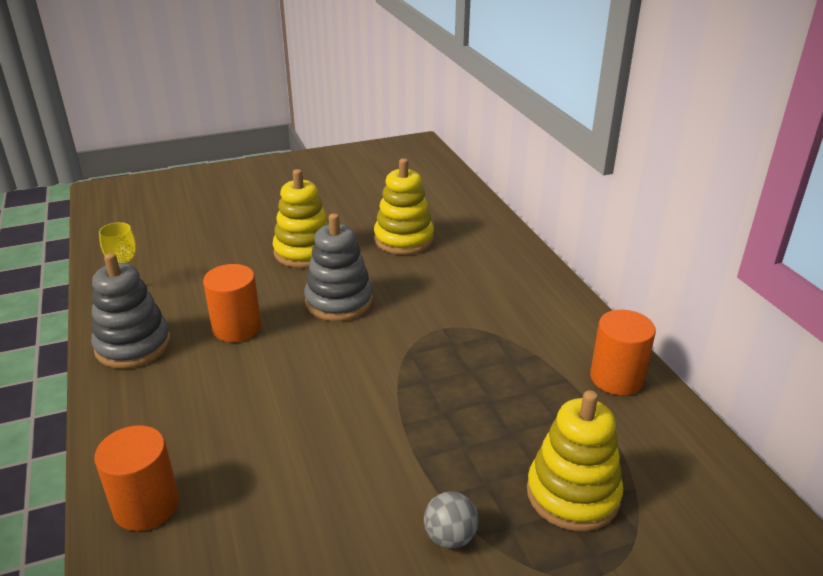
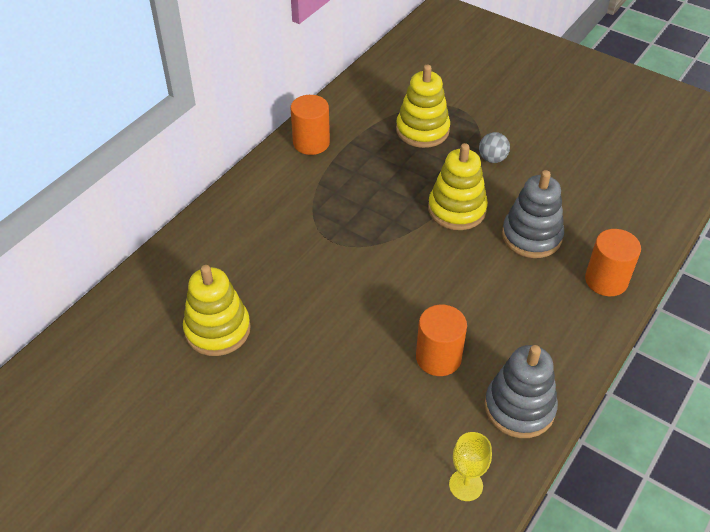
camera: 125 degrees left, 15 degrees up
yellow stacking toy [273,169,329,268] -> yellow stacking toy moved to [428,143,488,230]
grey stacking toy [304,213,373,321] -> grey stacking toy moved to [502,170,564,258]

